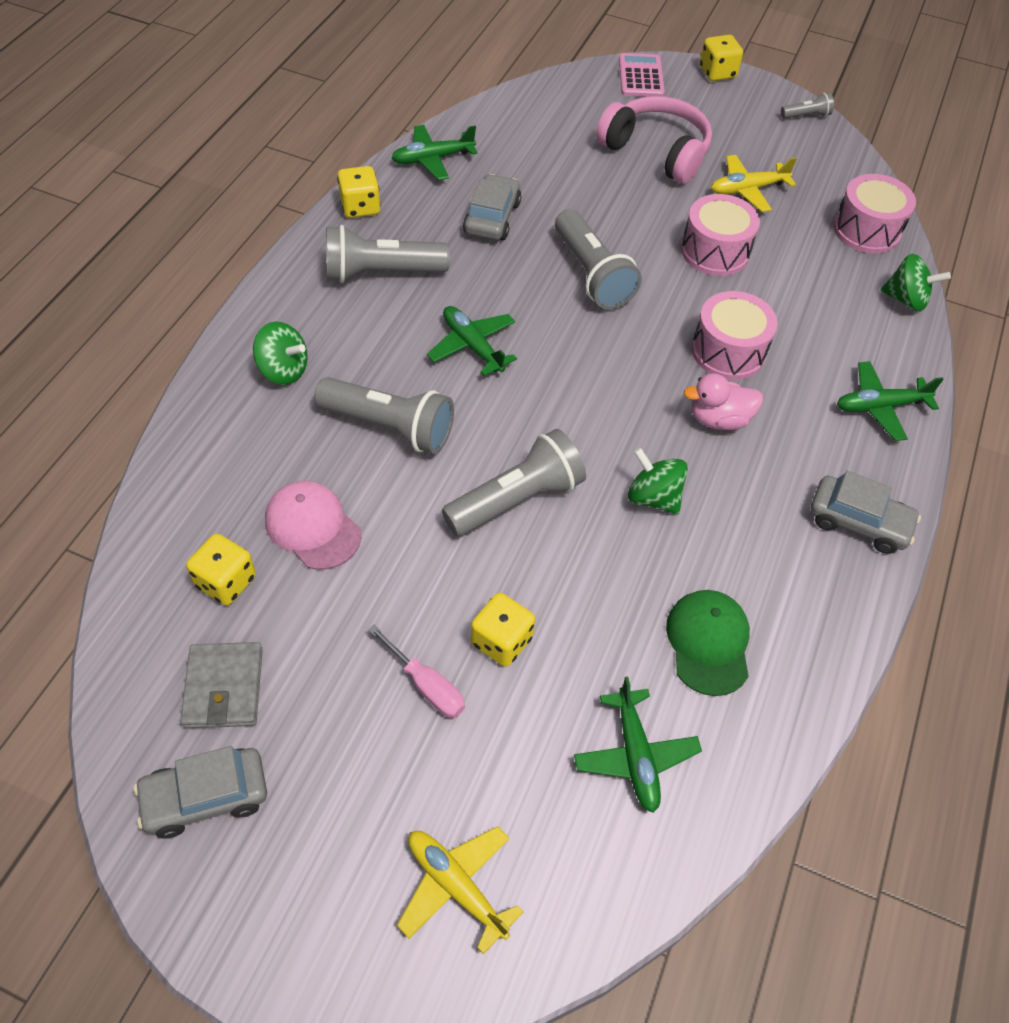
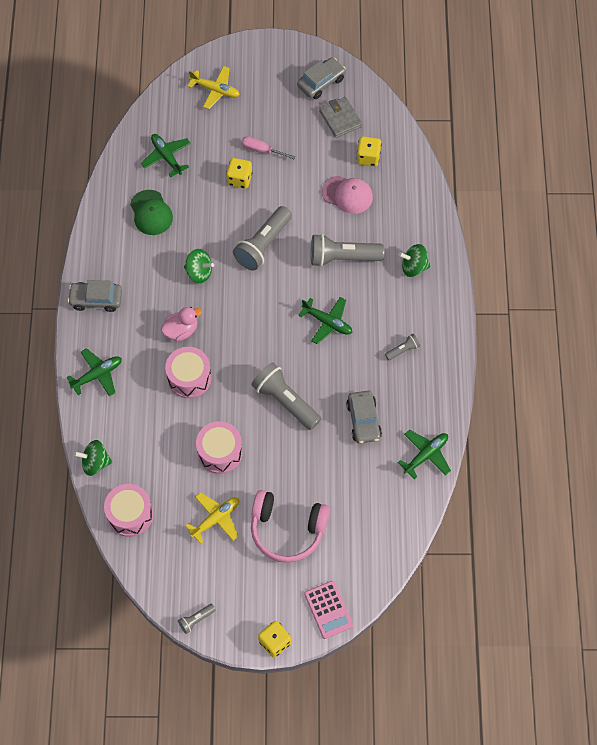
camera: 160 degrees right, 10 degrees up
grey flashlight [326,225,450,283] -> grey flashlight [385,334,420,360], size x0.48
yellow dice [337,166,381,218] -> none

